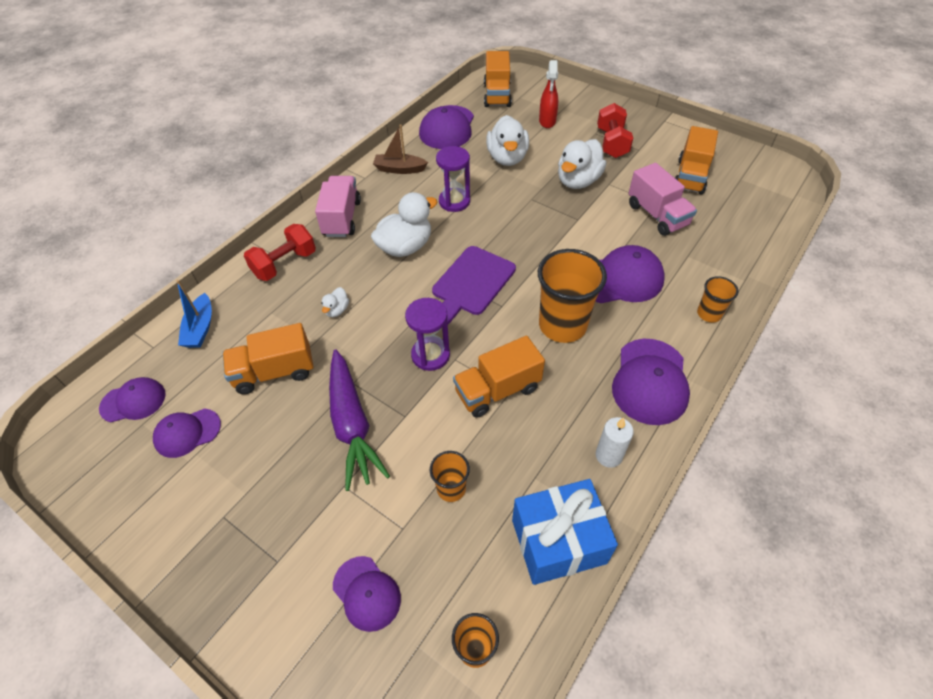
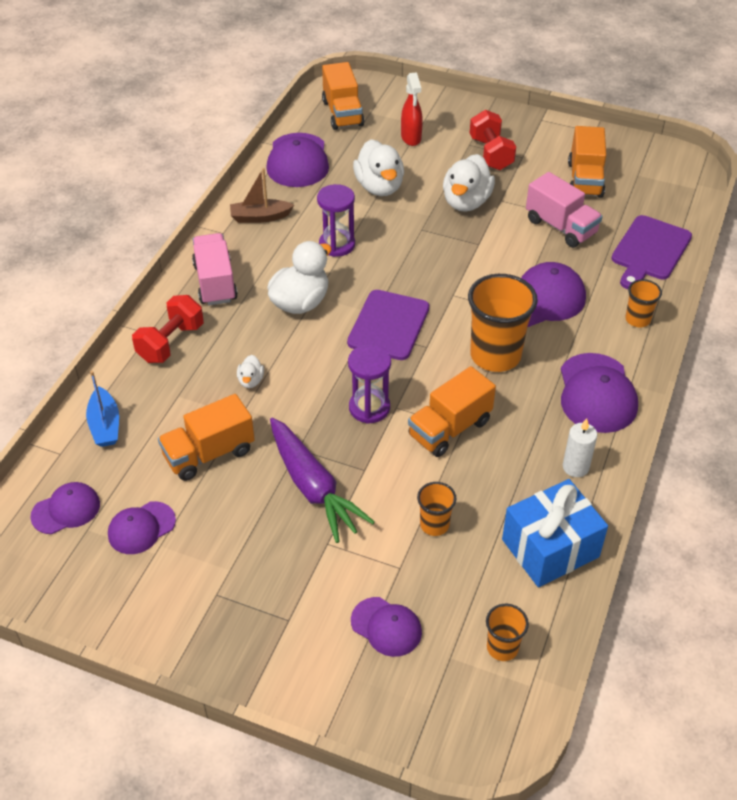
camera: 15 degrees left, 5 degrees down
none -> purple cutting board [611,215,692,289]

